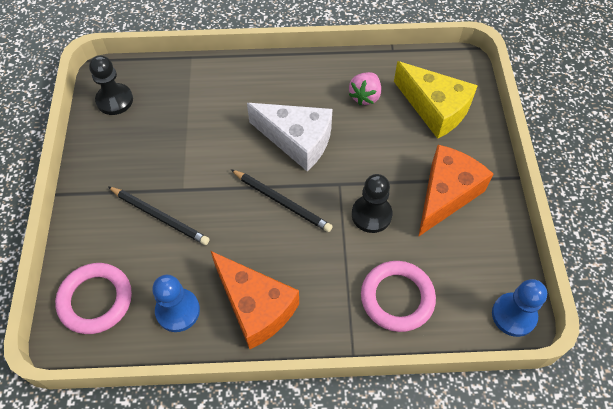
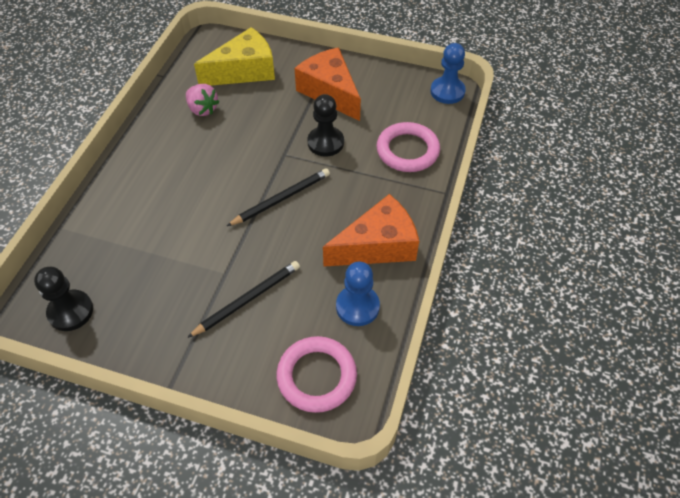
camera: 70 degrees left, 5 degrees down
white cheese [247,103,332,171] -> none

